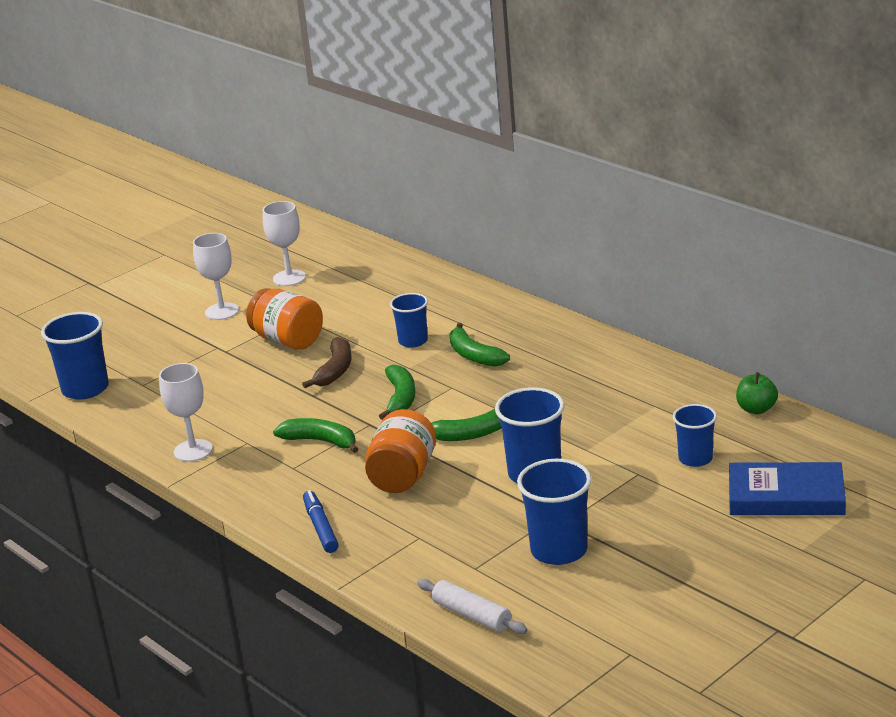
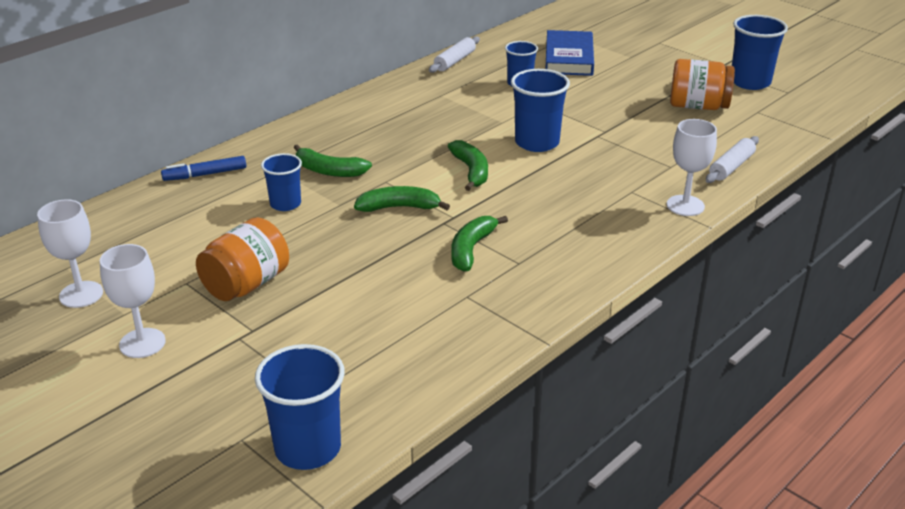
camera: 95 degrees left, 5 degrees up
white goblet [159,363,213,462] -> white goblet moved to [667,119,717,216]
brown banana [302,337,352,388] -> none
blue marker [303,490,339,553] -> blue marker moved to [161,156,246,181]
orange jar [365,409,436,493] -> orange jar moved to [670,59,735,110]
green banana [449,323,510,367] -> green banana turned 60 degrees clockwise [294,144,372,177]
blue cup [517,459,592,565] -> blue cup moved to [732,15,788,90]
green apple [736,372,778,414] -> white rolling pin [429,36,480,73]

